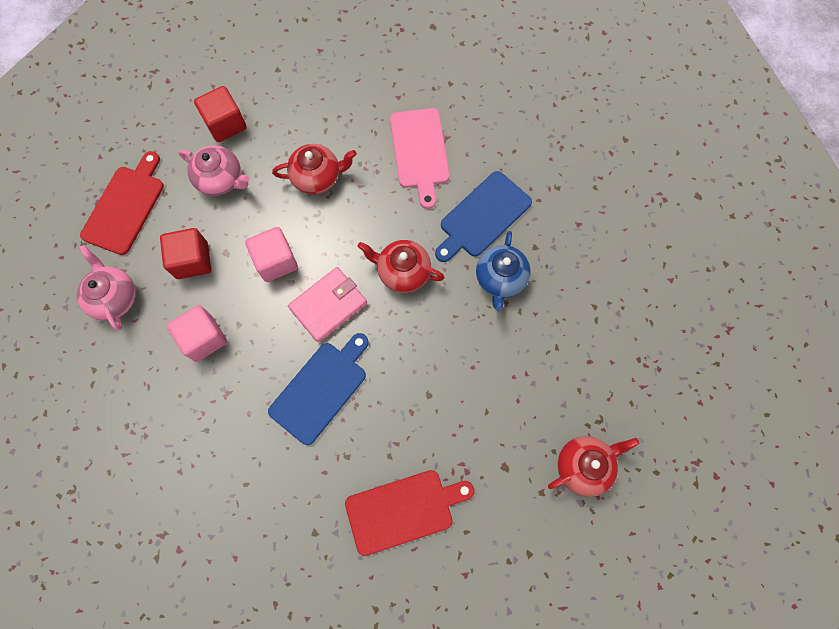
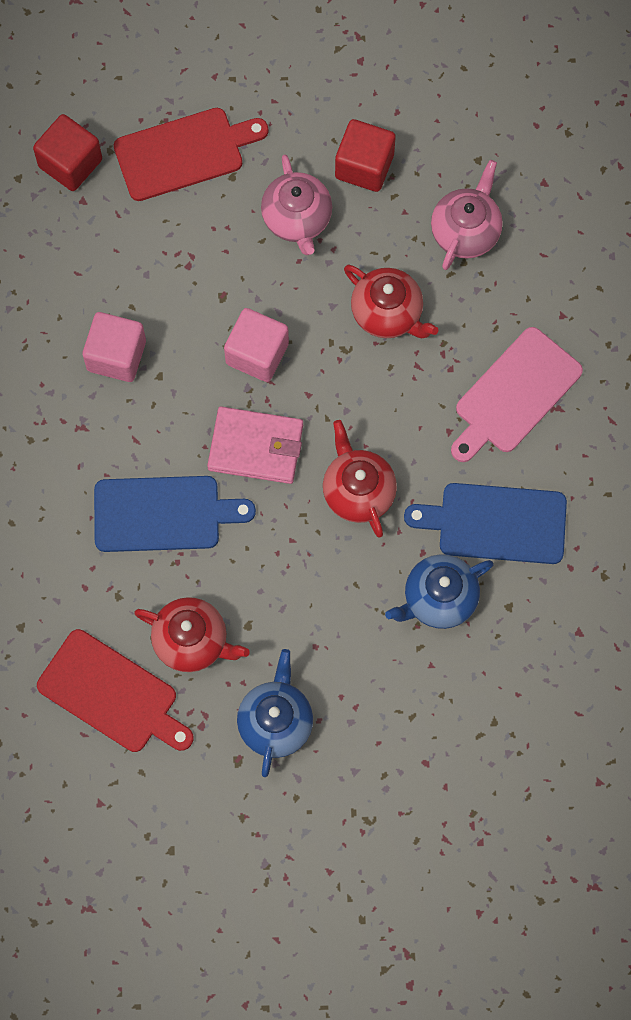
camera: 50 degrees right, 0 degrees up
pink teapot [77,245,136,330] -> pink teapot moved to [431,160,503,270]
red cube [160,228,211,279] -> red cube moved to [33,114,102,191]
red teapot [548,436,639,497] -> red teapot moved to [134,597,250,672]
none -> blue teapot [237,649,313,777]

